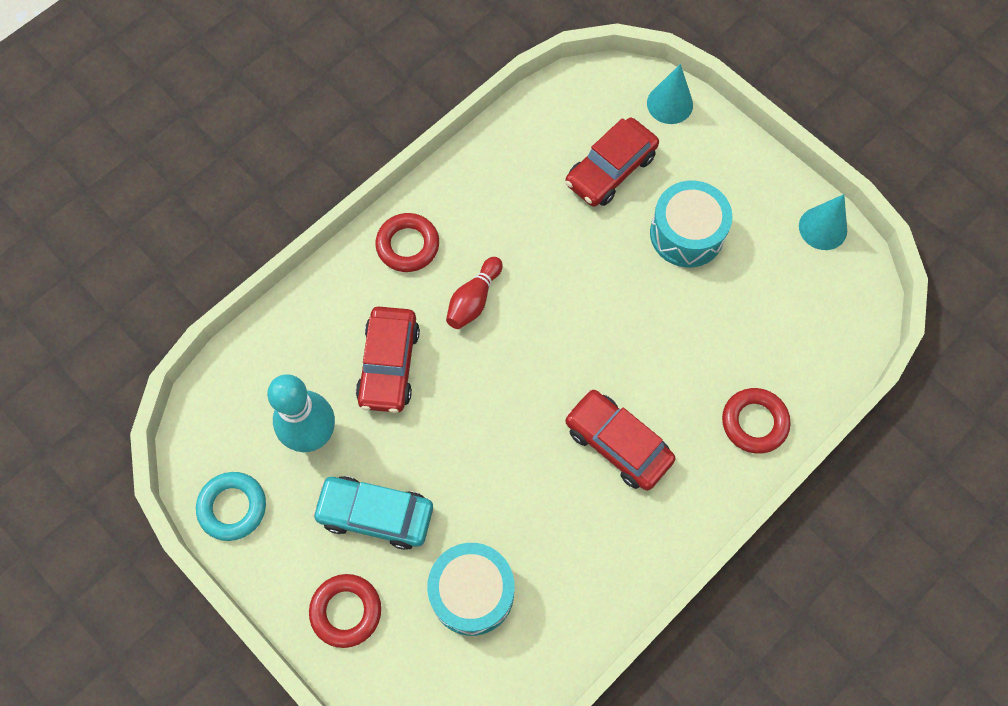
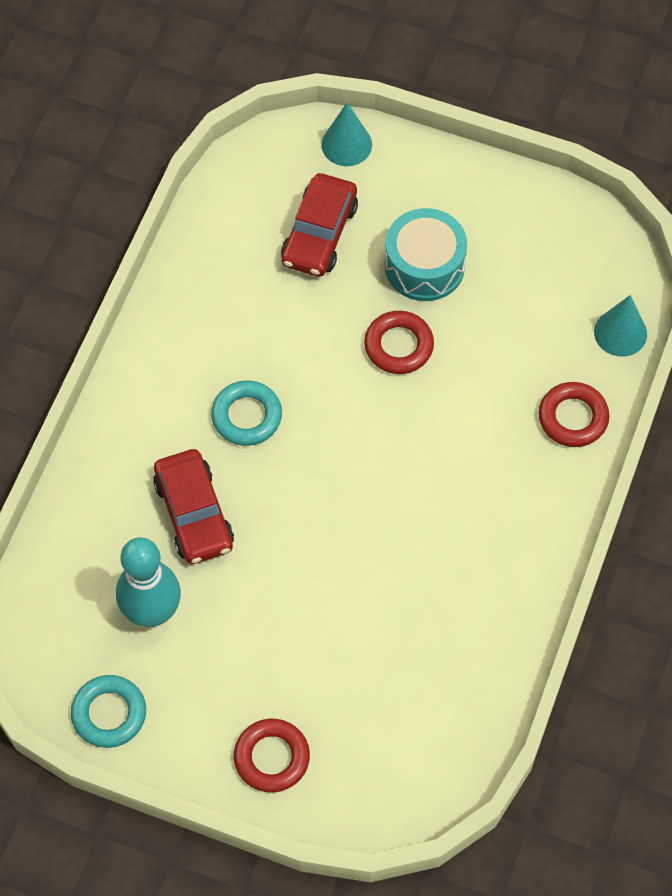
camera: 25 degrees left, 5 degrees down
turquoise car [312,476,433,550] -> none
red ring [375,213,439,272] -> red ring moved to [364,311,434,374]
turquoise drum [427,543,514,636] -> none
red bowling pin [446,257,503,329] -> turquoise ring [211,380,282,446]
red car [565,390,675,490] -> none
turquoise cone [799,194,847,250] -> turquoise cone moved to [594,295,647,357]

